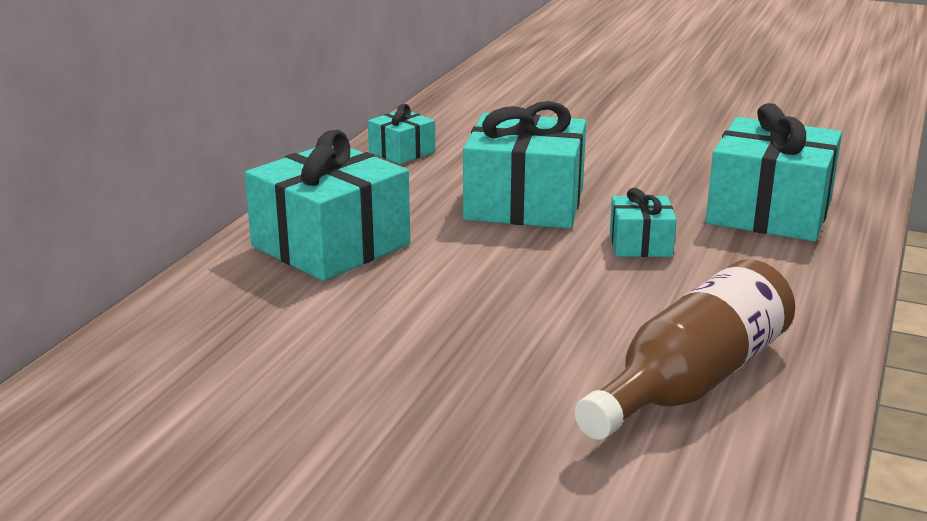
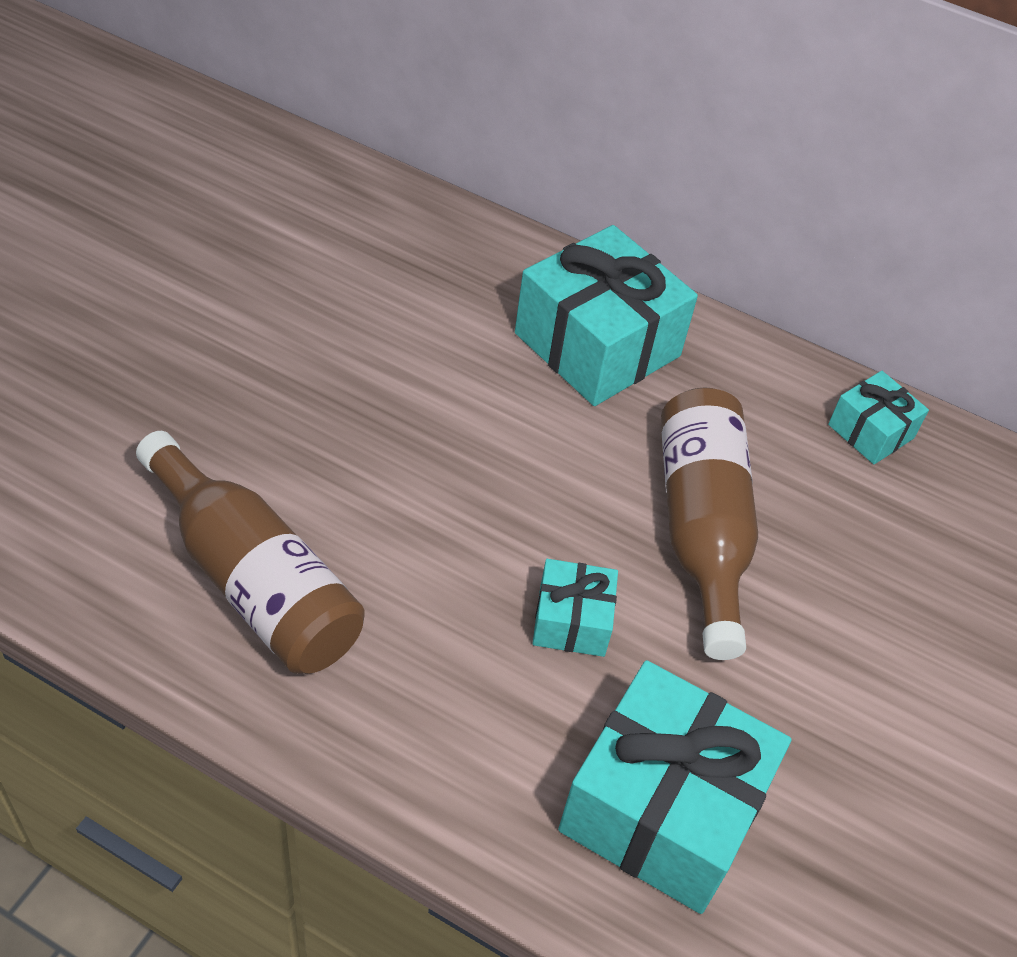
camera: 90 degrees right, 25 degrees up
turquoise gift [463,101,586,229] -> brown bottle [661,388,758,660]

